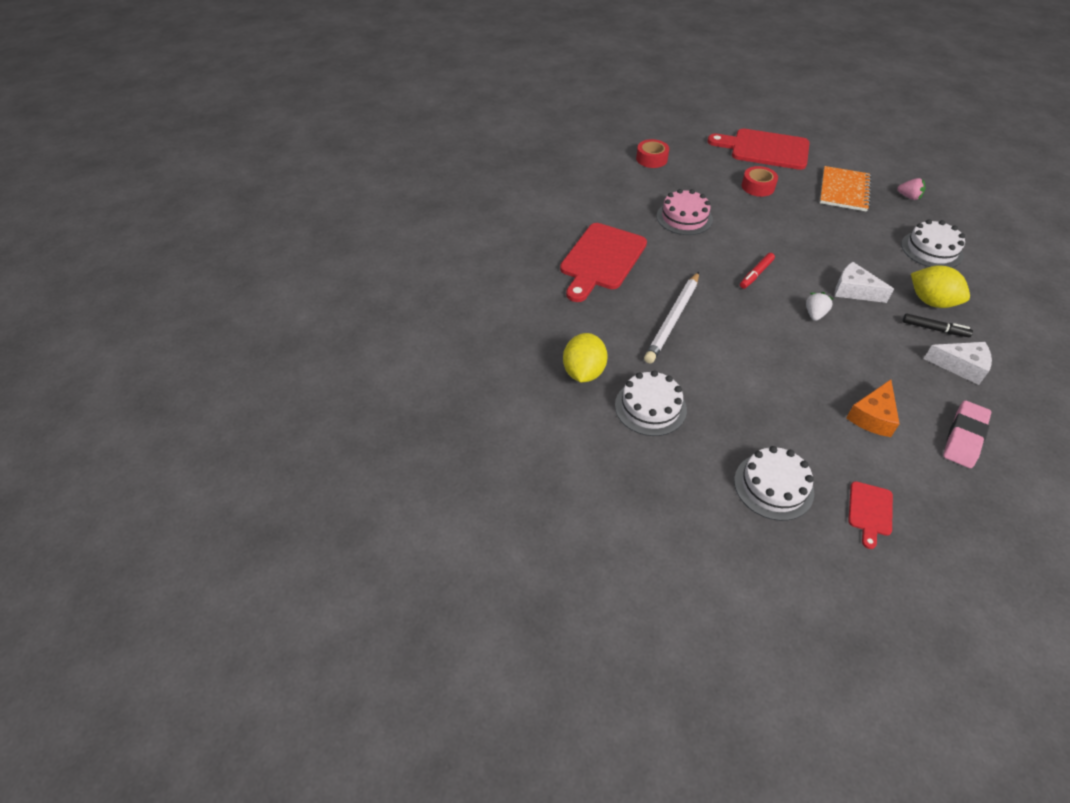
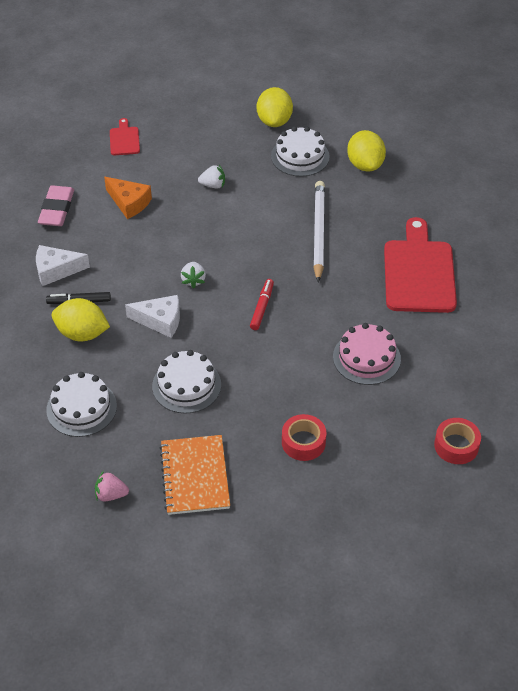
camera: 155 degrees right, 0 degrees up
red cutting board [708,129,810,170] -> none
white cake [734,446,814,521] -> white cake moved to [152,350,221,414]
orange cheese [846,380,900,437] -> orange cheese turned 120 degrees clockwise [104,177,152,219]
none -> white strawberry [198,165,225,189]
none -> yellow lemon [257,87,293,127]

